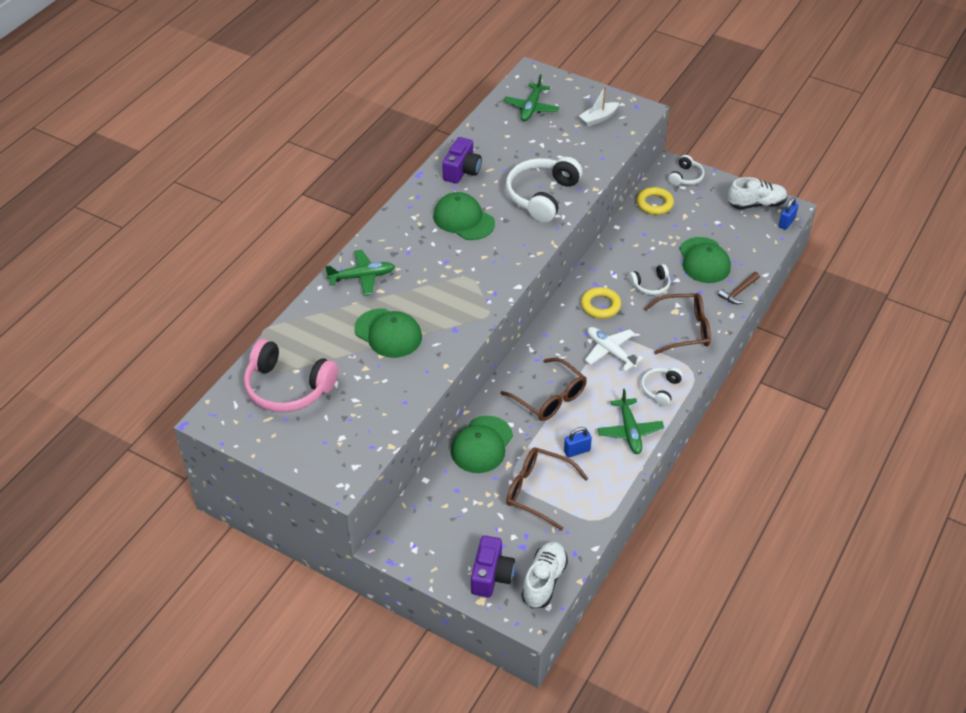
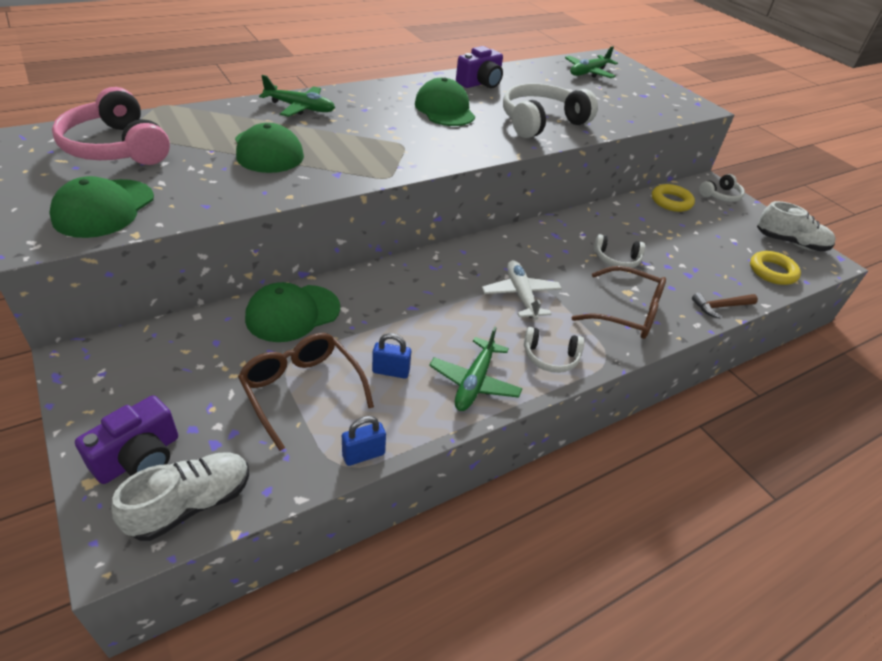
camera: 25 degrees right, 5 degrees down
brown glasses [501,358,587,421] -> none
white boat [579,86,619,126] -> none
yellow ring [581,287,621,319] -> yellow ring moved to [750,251,801,285]
white headphones [641,368,683,407] -> white headphones turned 135 degrees counterclockwise [524,327,584,373]
green cap [679,237,731,283] -> green cap moved to [49,176,154,238]
blue padlock [778,198,798,230] -> blue padlock moved to [342,416,386,466]

